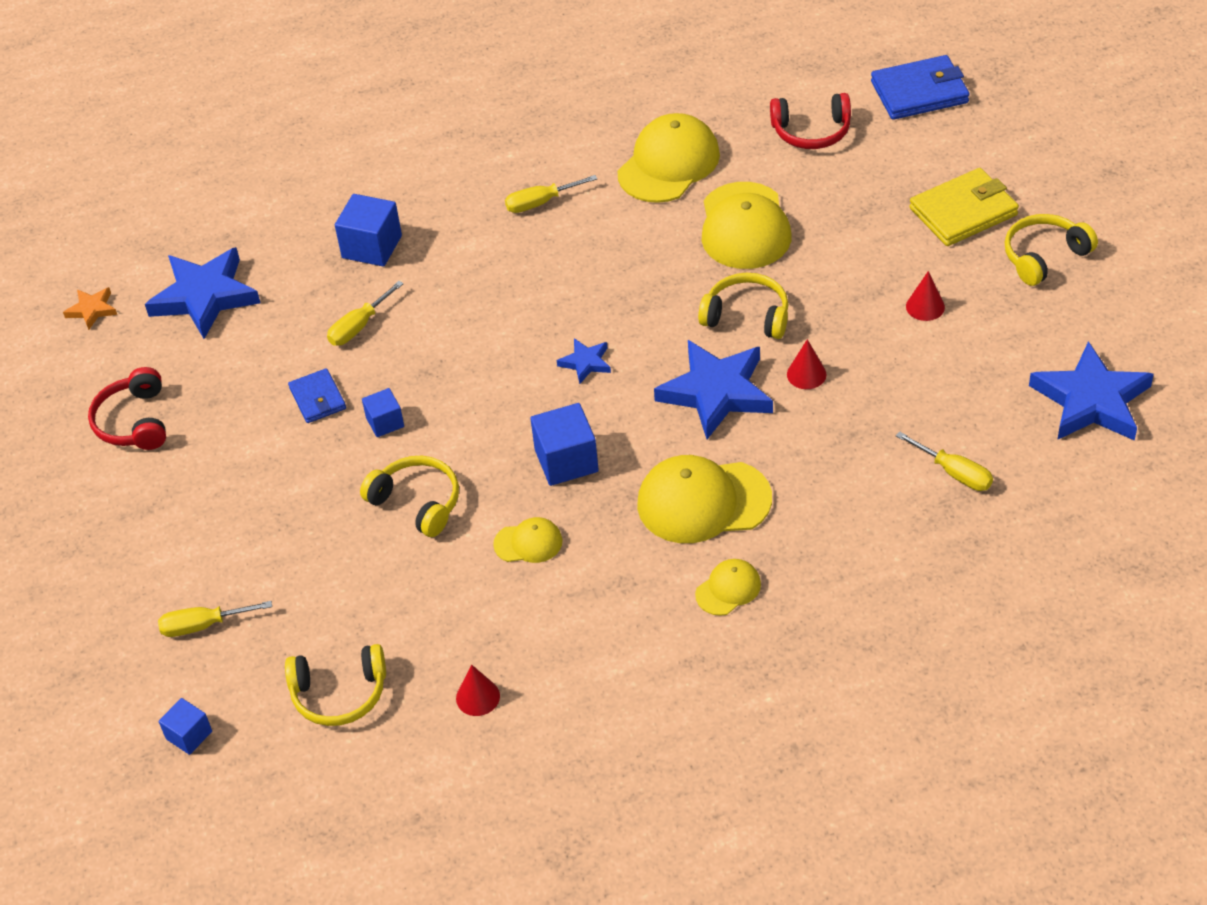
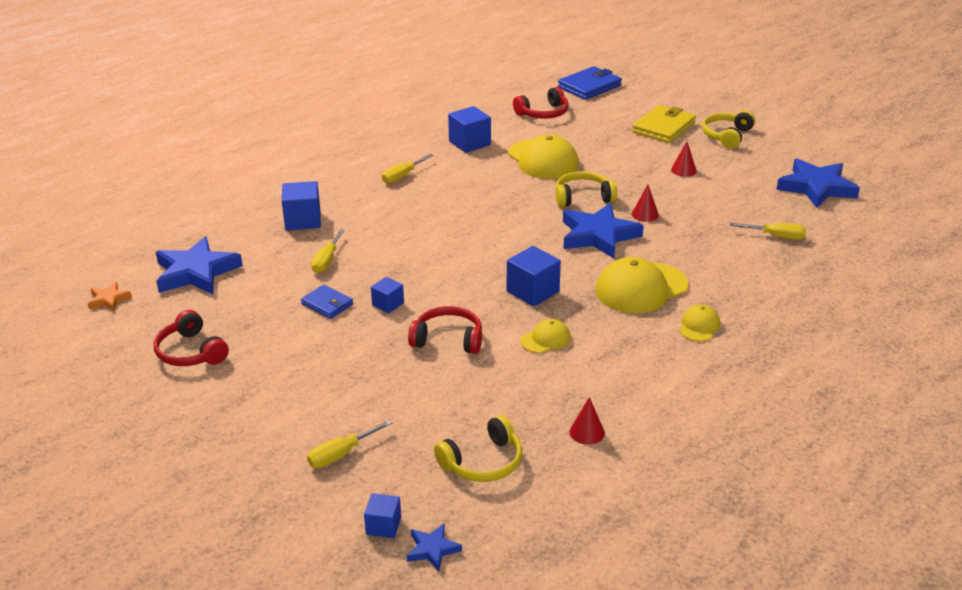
camera: 30 degrees left, 15 degrees down
yellow headphones [360,456,459,537] -> red headphones [408,306,482,354]
blue star [557,338,611,384] -> blue star moved to [406,524,462,571]
yellow cap [618,113,720,203] -> blue cube [448,106,491,153]

